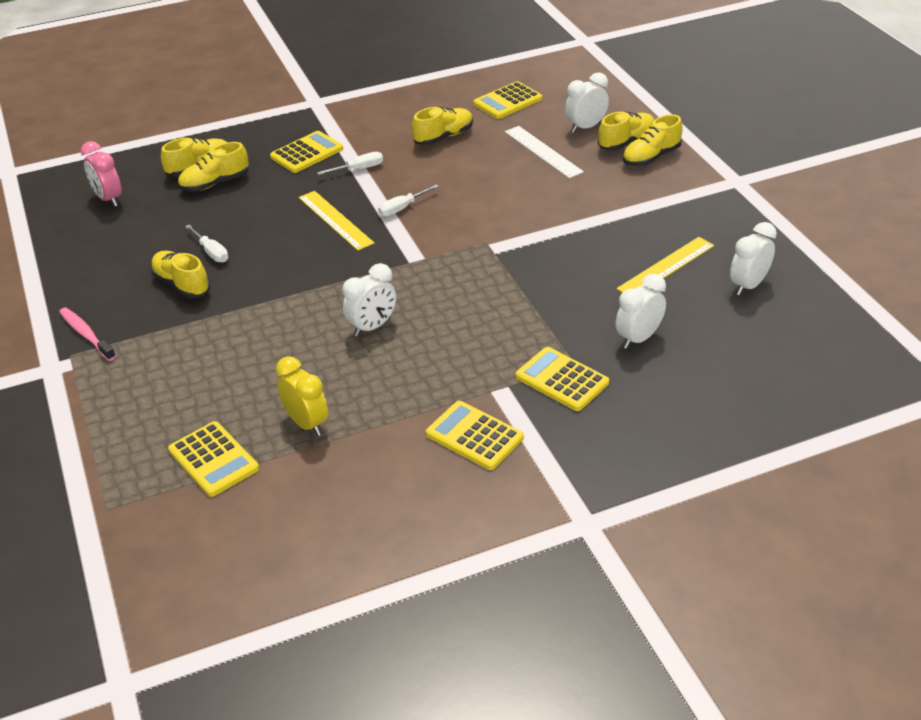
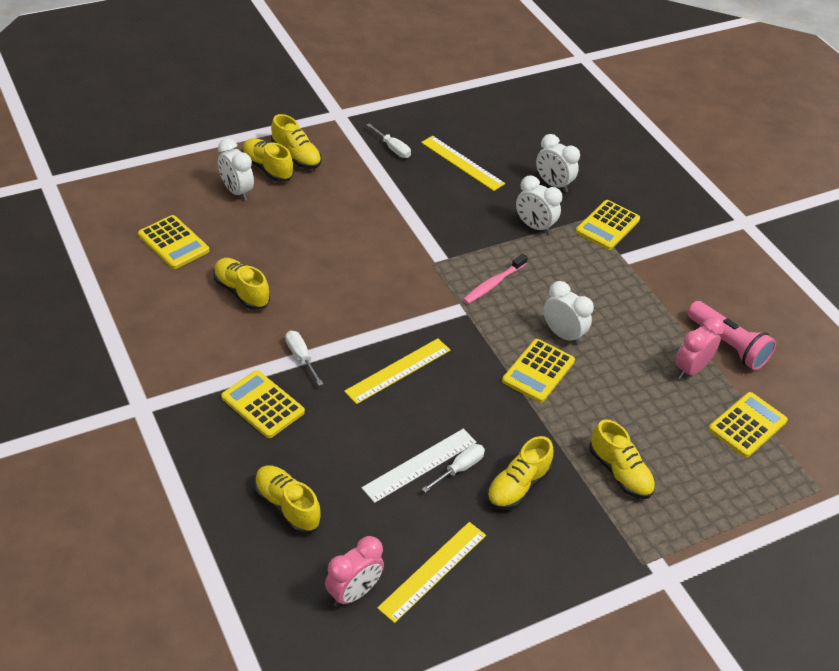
camera: 100 degrees left, 5 degrees up
pink toothbrush [59,307,116,361] -> pink toothbrush moved to [463,254,528,304]
yellow shoe [178,142,249,191] -> yellow shoe moved to [589,419,655,499]
yellow clock [276,356,328,436] -> pink clock [676,317,724,379]
white screwdriver [378,184,439,216] -> white screwdriver moved to [367,123,411,158]
yellow calculator [426,401,524,470] -> yellow calculator moved to [502,339,575,403]
white ruler [505,126,584,178] -> white ruler moved to [362,429,477,503]
white clock [730,222,777,296] -> white clock moved to [516,175,562,235]
none -> yellow ruler [377,522,486,623]
none -> pink flashlight [687,301,776,370]

